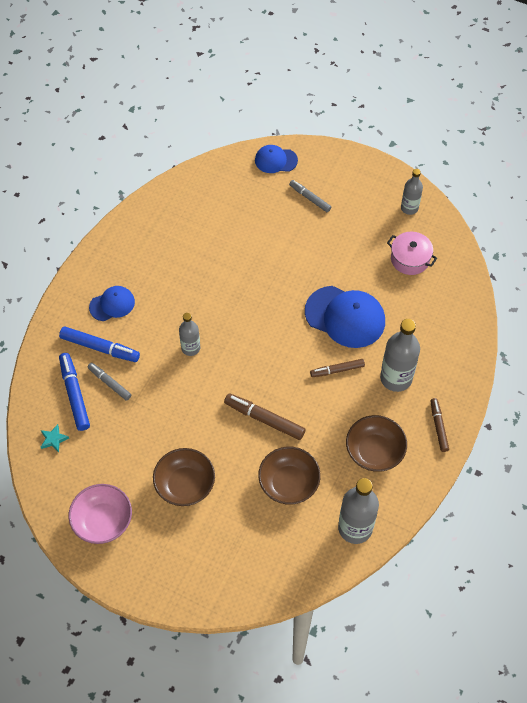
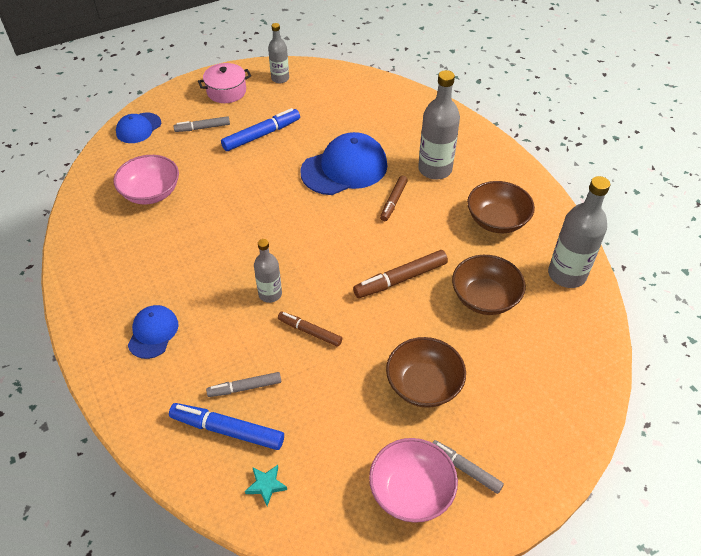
camera: 55 degrees left, 10 degrees down
blue marker [59,326,140,362] -> blue marker moved to [221,108,300,151]
pink pot [387,232,437,275] -> pink pot moved to [198,63,251,103]
brown marker [430,398,449,452] -> brown marker moved to [278,311,342,347]
none -> pink bowl [114,155,179,204]
none -> grey marker [432,440,504,494]

